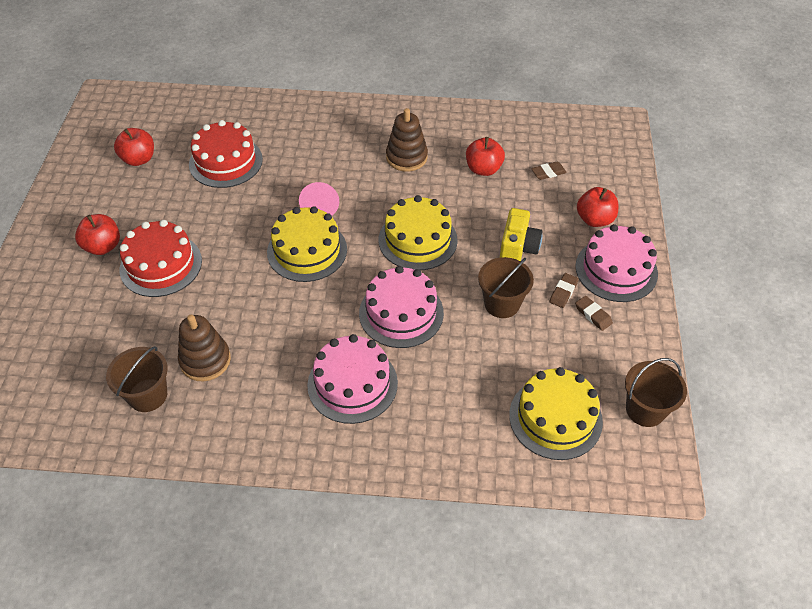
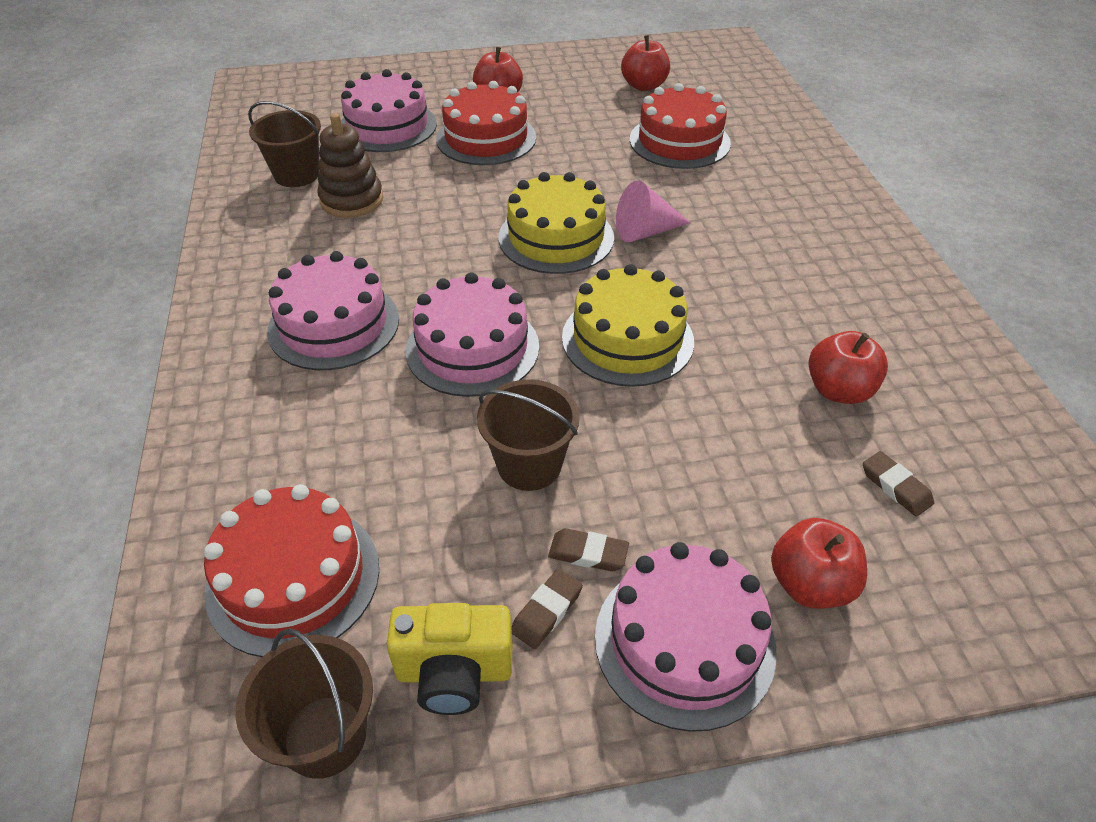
camera: 75 degrees right, 5 degrees down
brown stacking toy [386,108,428,172] -> none
yellow camera [500,208,542,261] -> yellow camera moved to [387,603,512,715]
yellow cake [509,367,603,460] -> red cake [204,484,379,657]
none -> pink cake [341,69,437,152]

